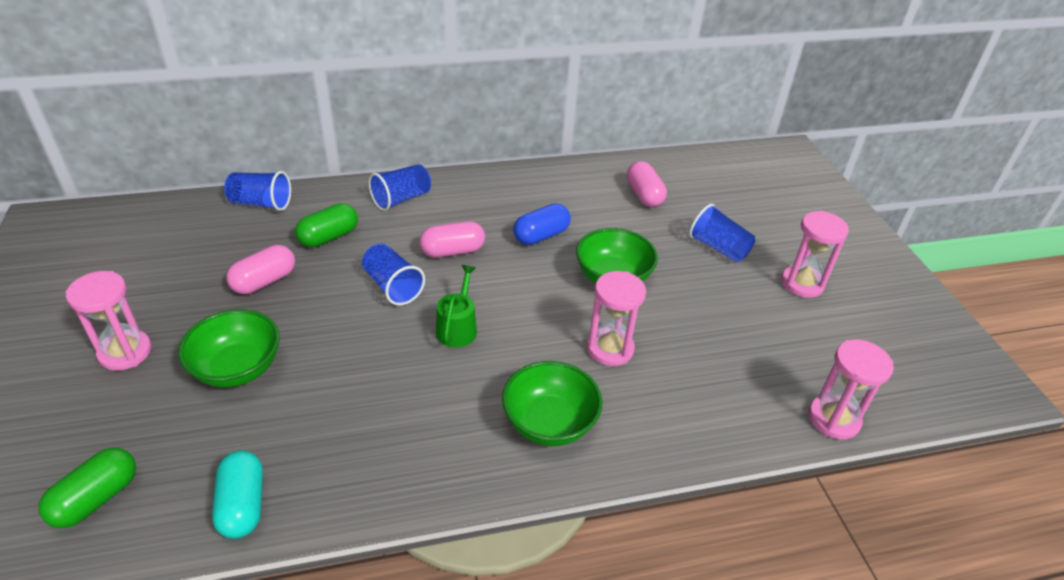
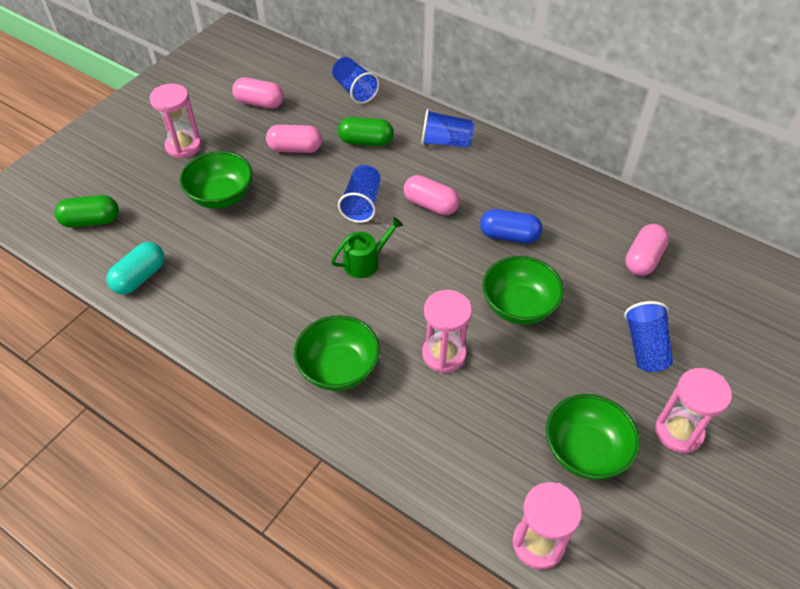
camera: 50 degrees right, 10 degrees up
none -> pink capsule [232,77,284,109]
none -> green bowl [546,394,640,480]

